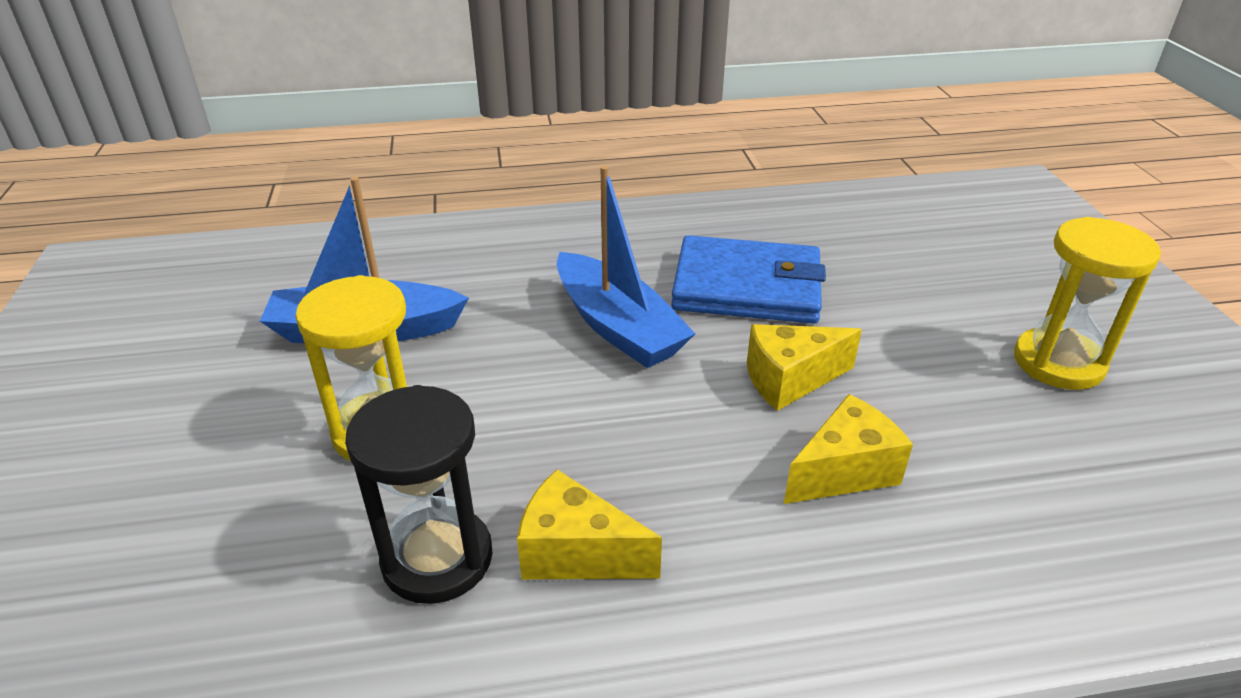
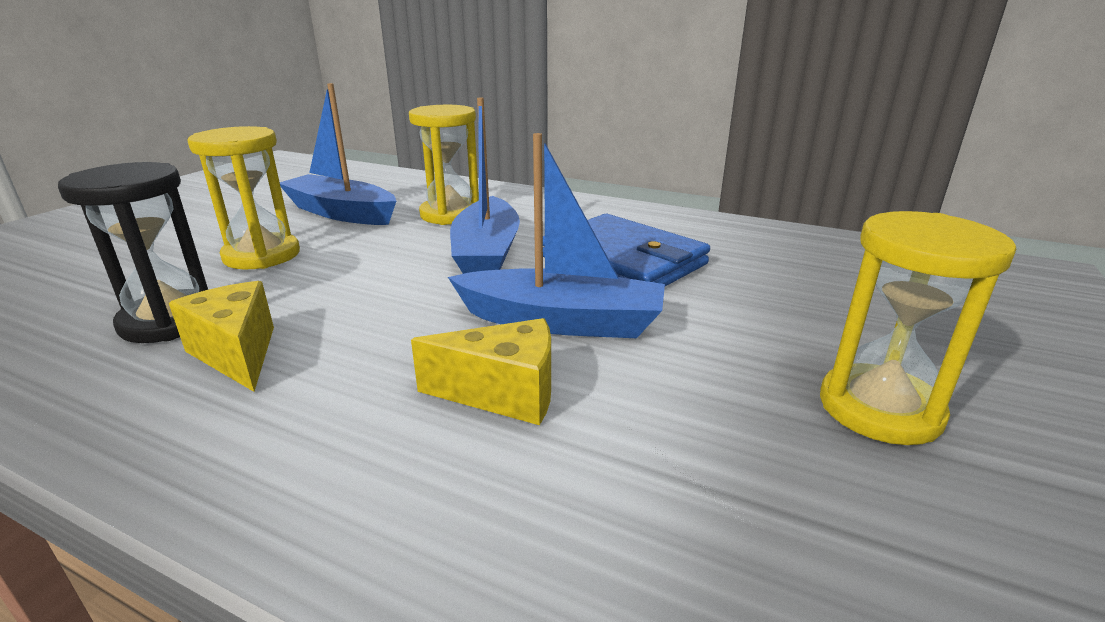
camera: 35 degrees right, 10 degrees down
yellow cheese [747,324,862,411] -> blue boat [448,133,665,338]
none -> yellow hourglass [409,105,479,225]

